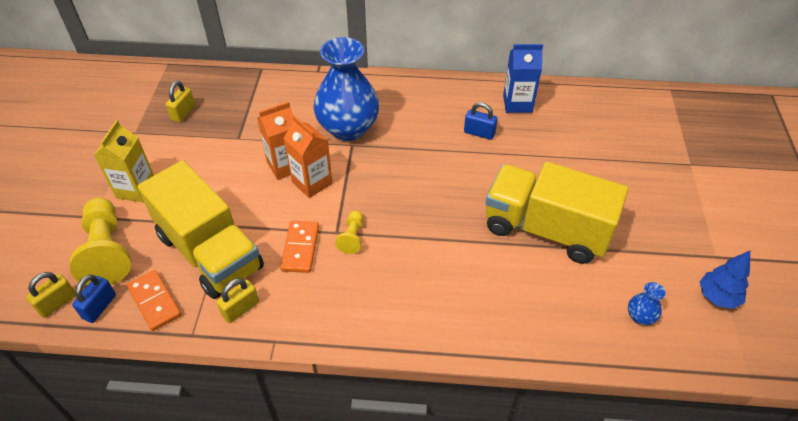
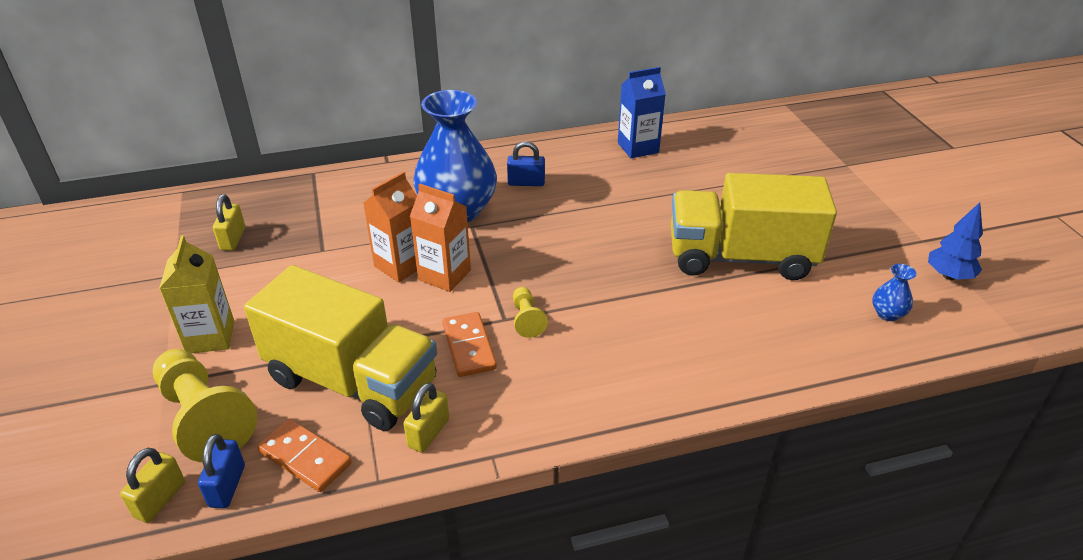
camera: 20 degrees left, 10 degrees down
blue padlock [464,102,498,140] -> blue padlock moved to [507,141,545,186]

